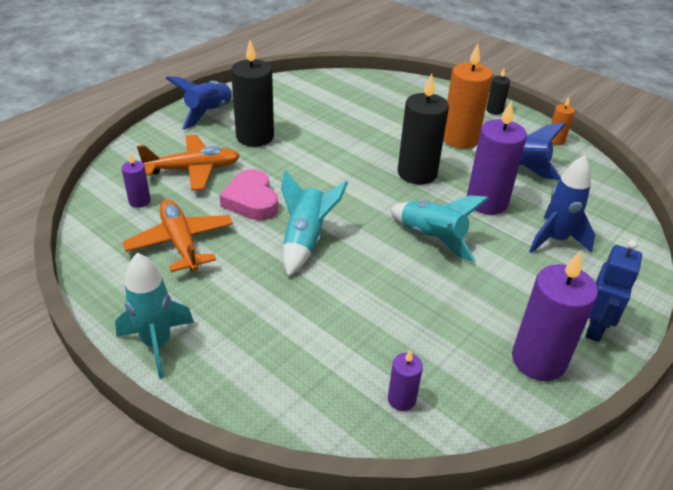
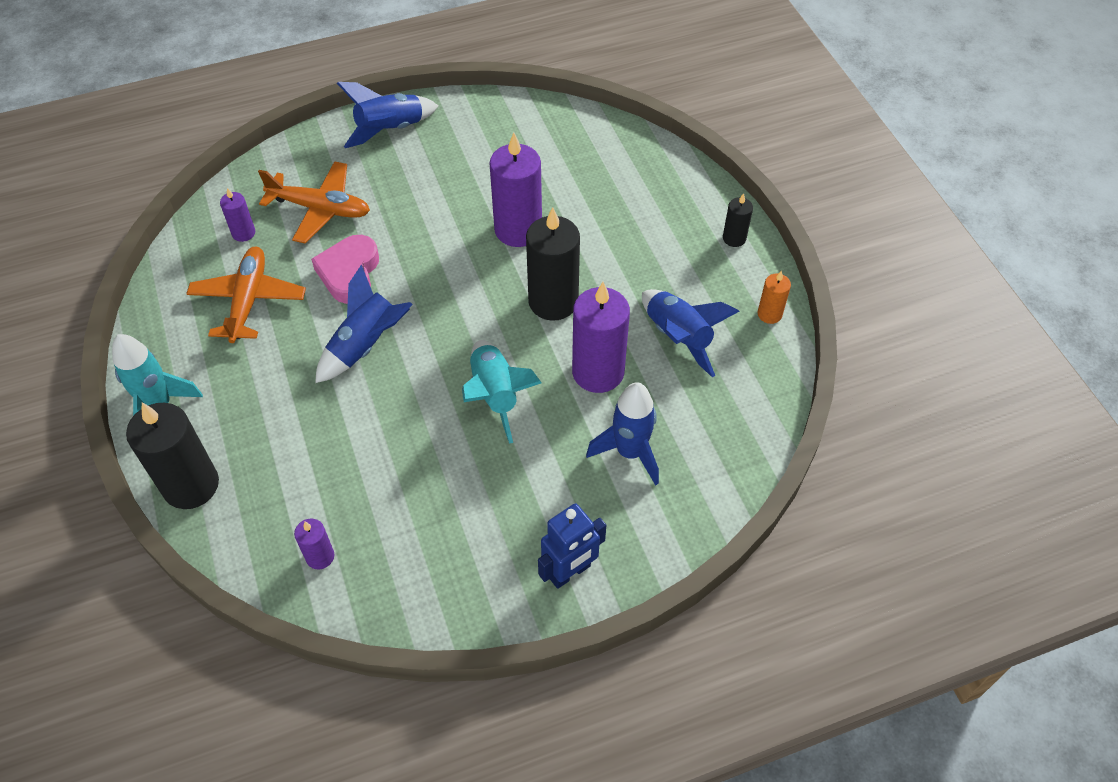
camera: 30 degrees right, 15 degrees up
black candle [231,40,274,147] -> black candle moved to [126,403,219,509]
turquoise rocket [281,170,348,277] -> blue rocket [315,264,413,383]
orange candle [443,44,492,149] -> none
purple candle [512,251,598,381] -> purple candle moved to [490,133,542,247]

